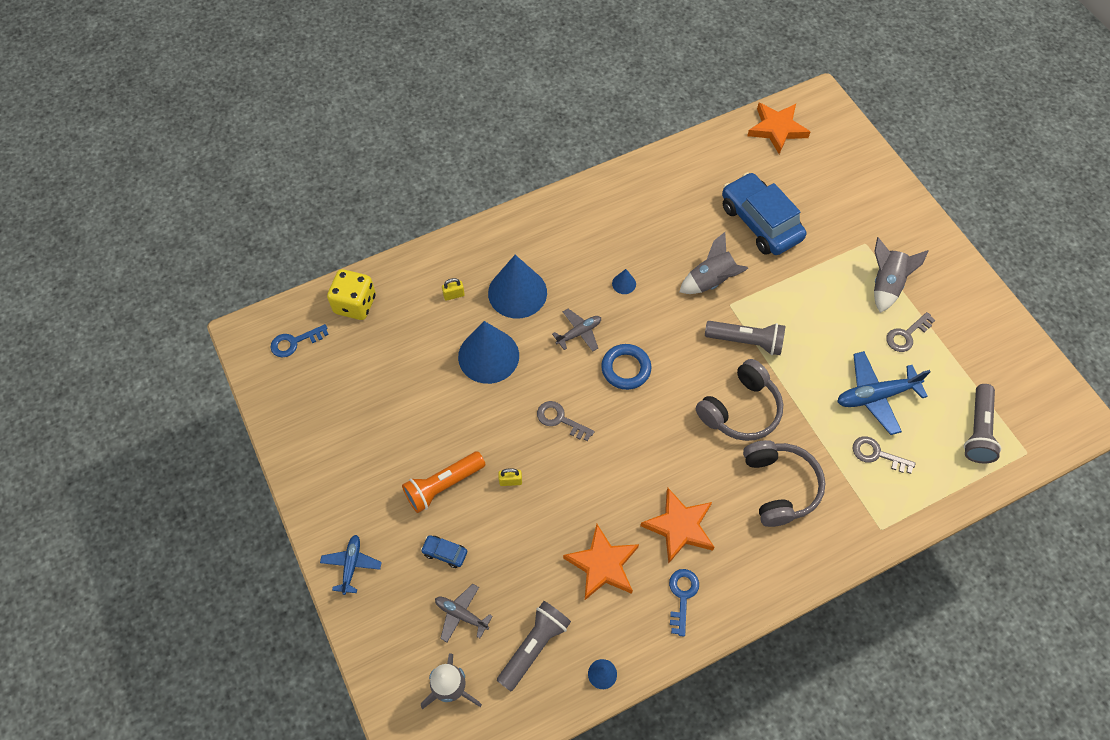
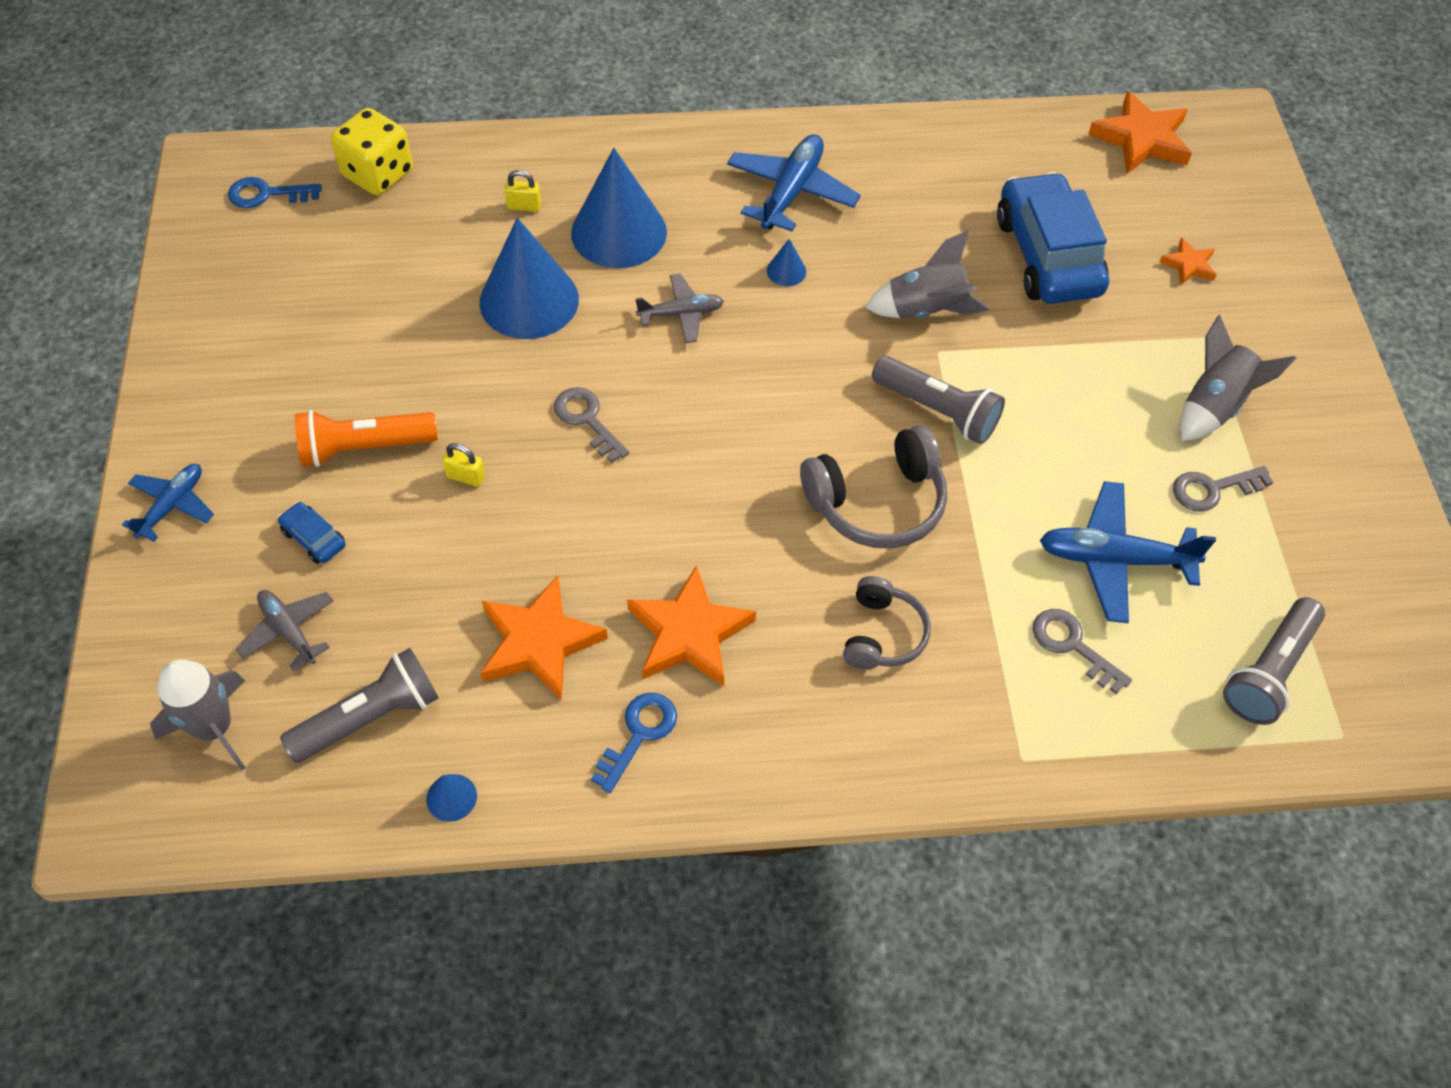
camera: 20 degrees right, 5 degrees down
blue ring [601,344,651,390] -> none
grey headphones [743,440,825,527] -> grey headphones [843,576,931,669], size x0.63
none -> blue plane [727,134,861,231]
none -> orange star [1160,238,1217,285]

